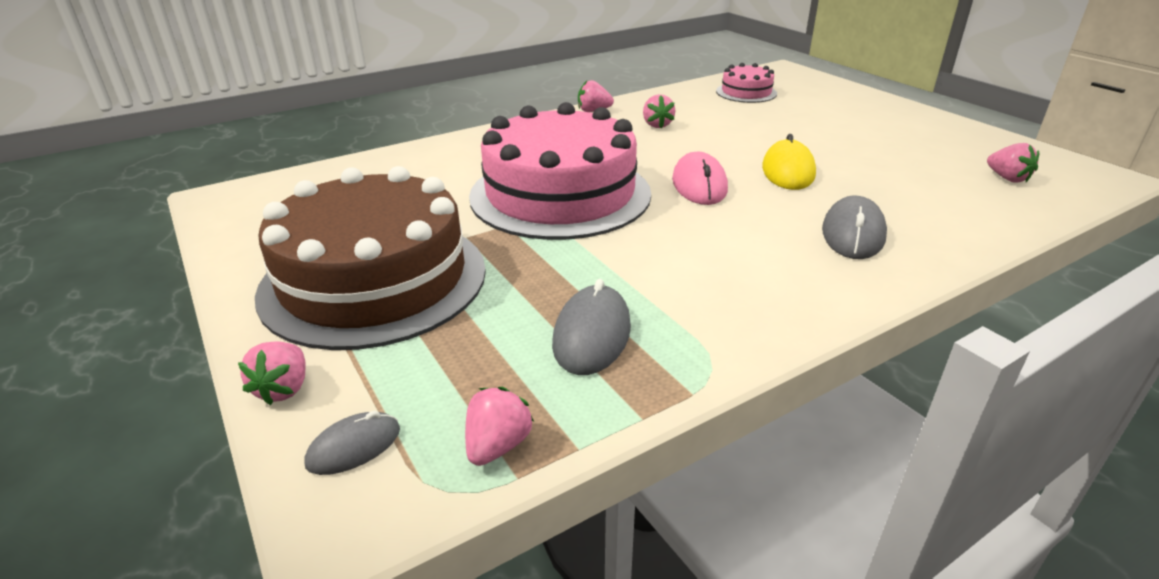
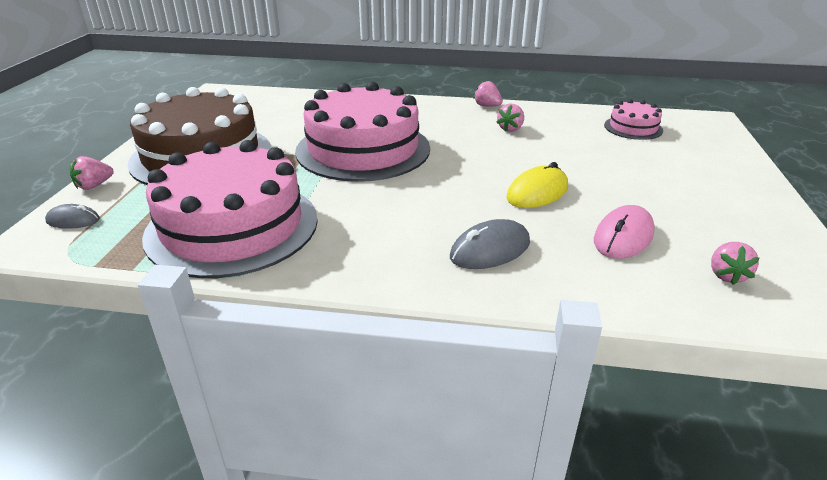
camera: 40 degrees right, 0 degrees up
pink strawberry [465,387,534,466] -> none
grey mouse [552,279,631,375] -> pink cake [142,140,318,278]
pink mouse [672,151,728,205] -> pink mouse moved to [594,205,655,259]

